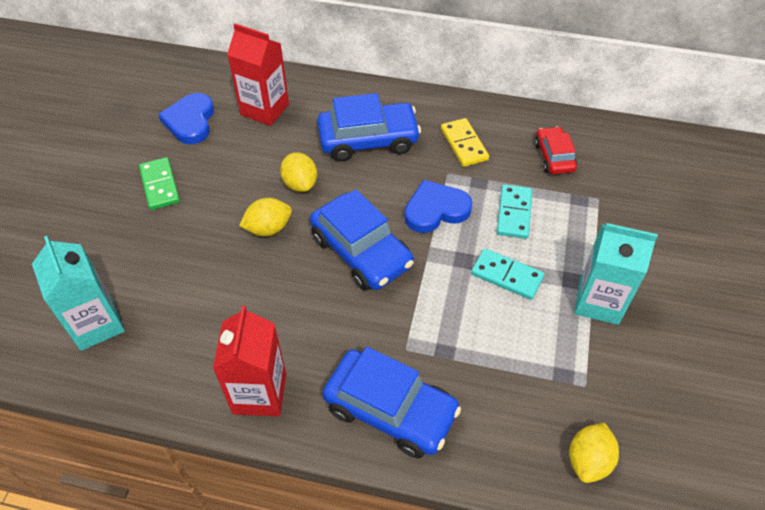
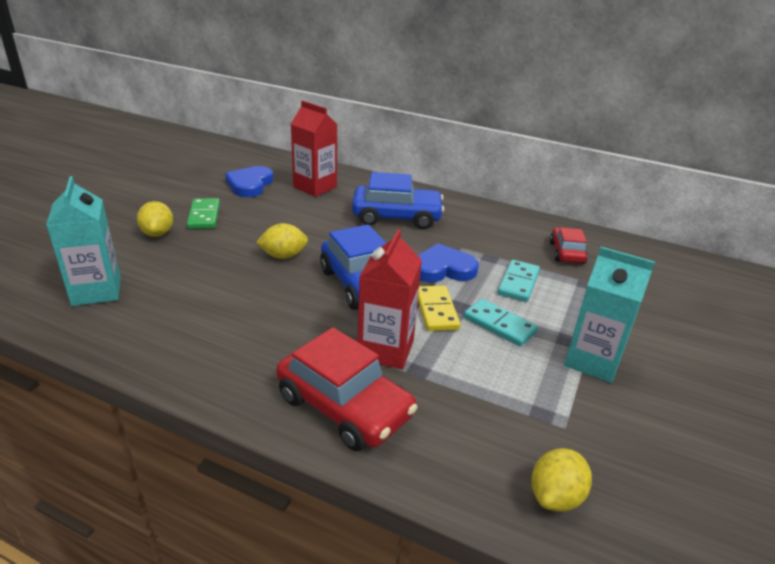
camera: 10 degrees right, 20 degrees down
red carton [213,305,286,417] -> red carton moved to [357,229,422,369]
yellow lemon [280,152,317,192] -> yellow lemon moved to [137,201,173,237]
blue car [323,347,461,458] -> red car [276,327,418,451]
yellow domino [441,118,489,167] -> yellow domino moved to [418,286,460,331]

